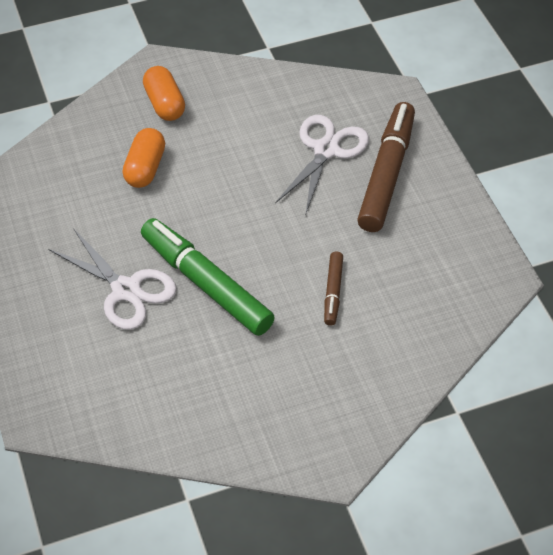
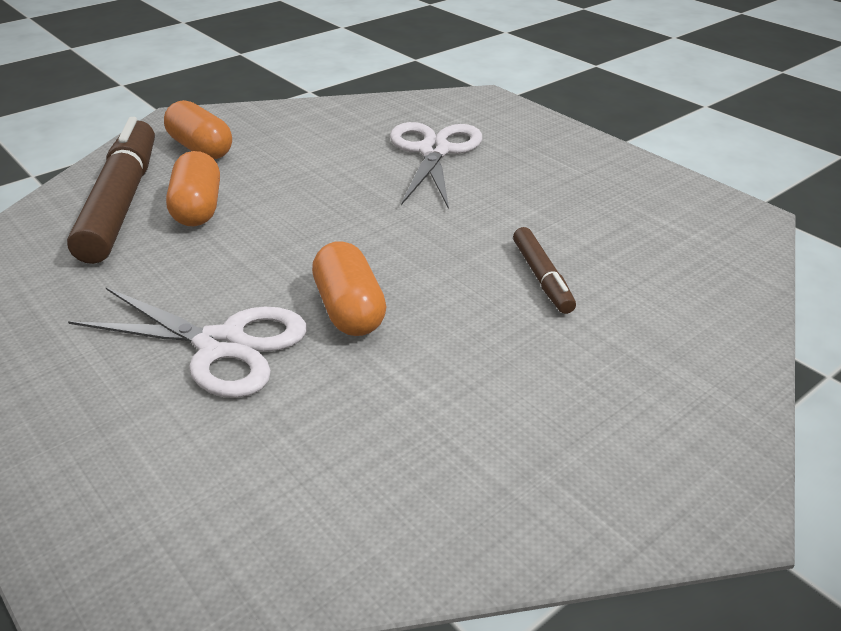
camera: 20 degrees left, 15 degrees down
green marker [141,218,275,336] -> orange capsule [312,241,386,336]
brown marker [357,102,415,232] -> brown marker moved to [67,117,155,264]

